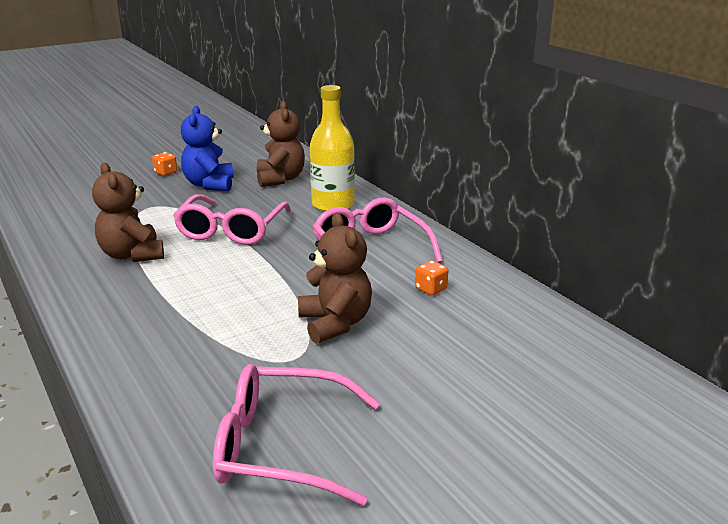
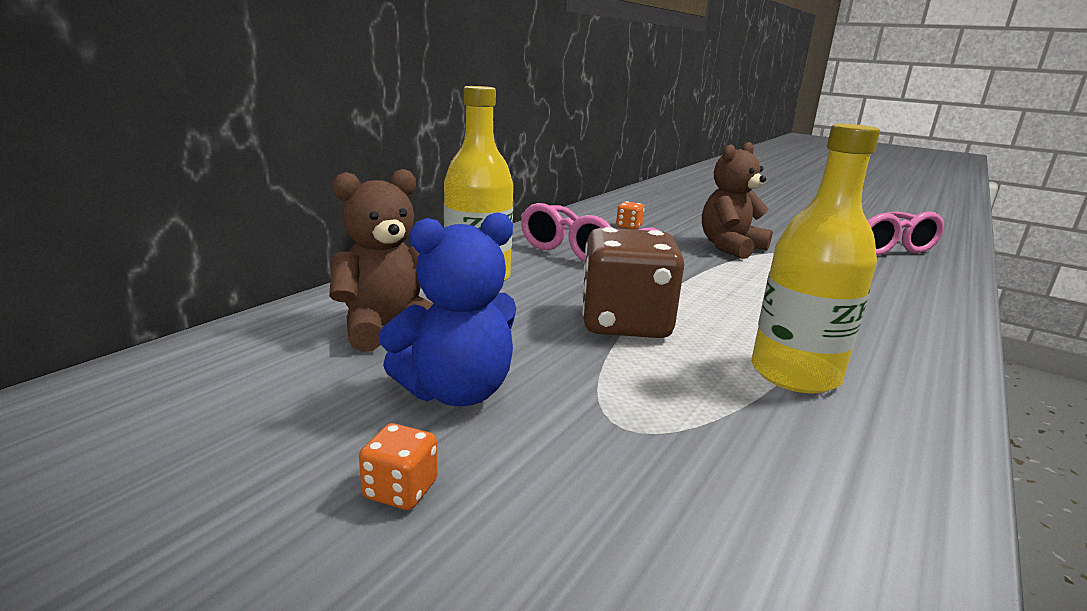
camera: 115 degrees left, 5 degrees down
brown teddy bear [92,162,164,262] -> yellow bottle [752,124,880,394]
pink glasses [173,194,291,245] -> brown dice [582,227,684,338]

